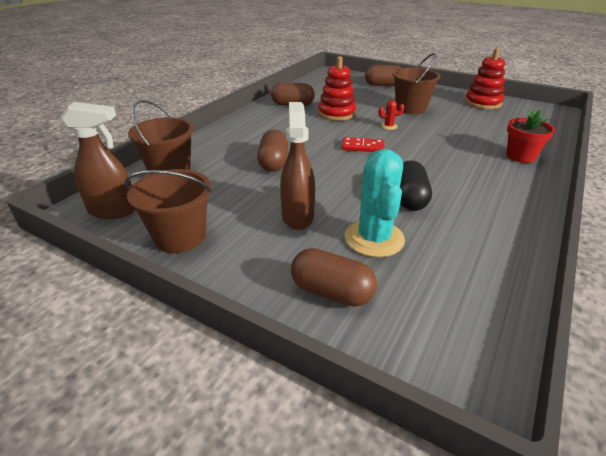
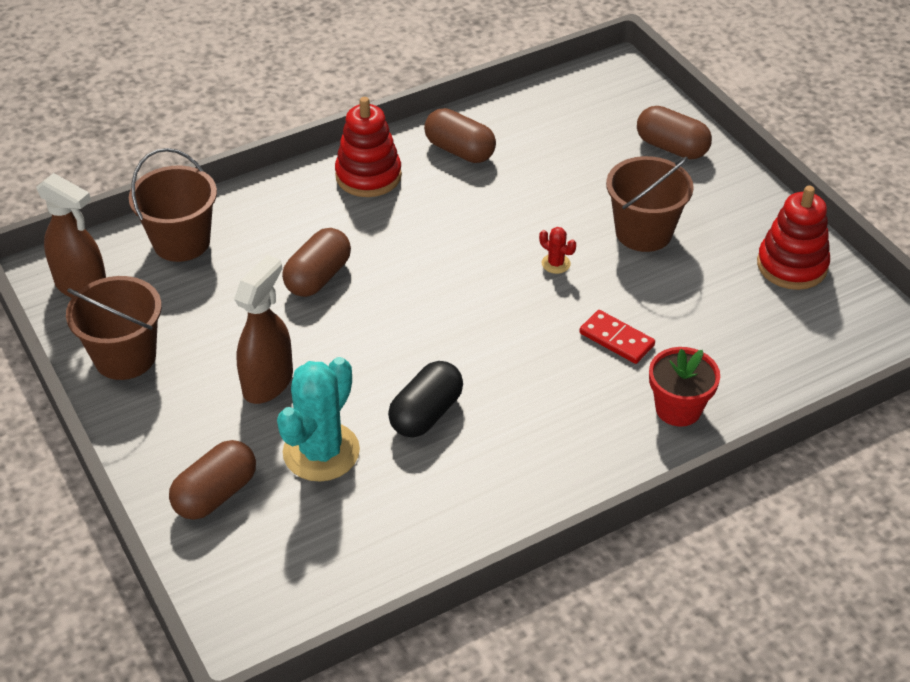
camera: 30 degrees right, 10 degrees up
brown capsule [291,248,377,306] -> brown capsule turned 75 degrees clockwise [169,440,256,520]
red stacking toy [318,56,356,121] -> red stacking toy moved to [335,97,402,197]
red domino [342,137,384,152] -> red domino moved to [579,310,655,364]

